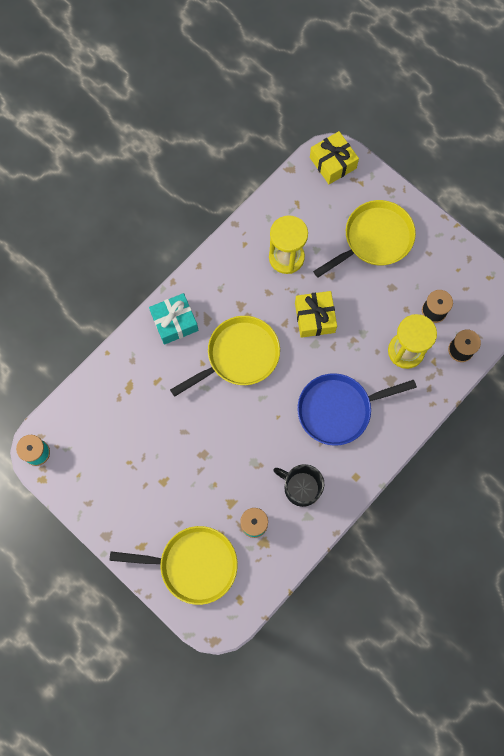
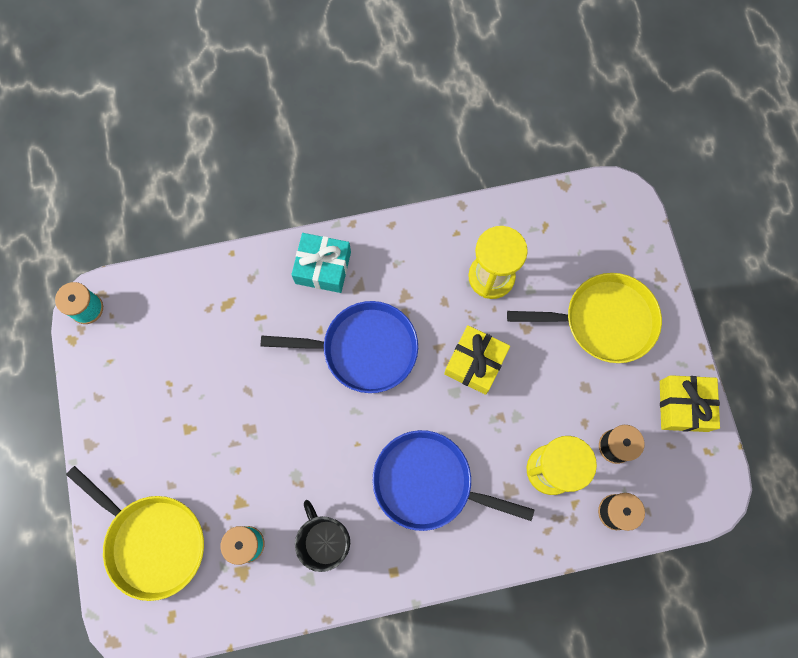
camera: 35 degrees right, 0 degrees up
yellow pan [170,316,280,397] -> blue pan [261,301,418,393]
yellow gift [310,131,359,184] -> yellow gift moved to [660,375,720,432]

